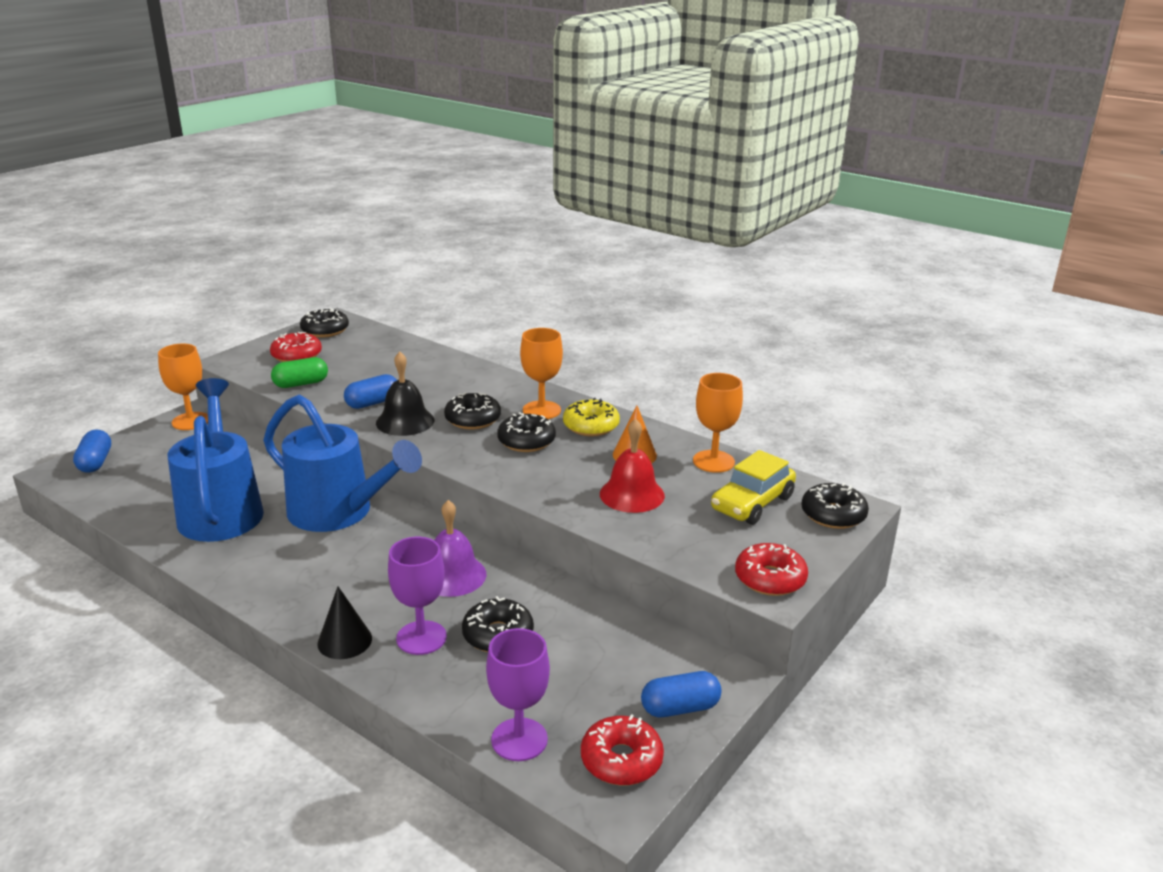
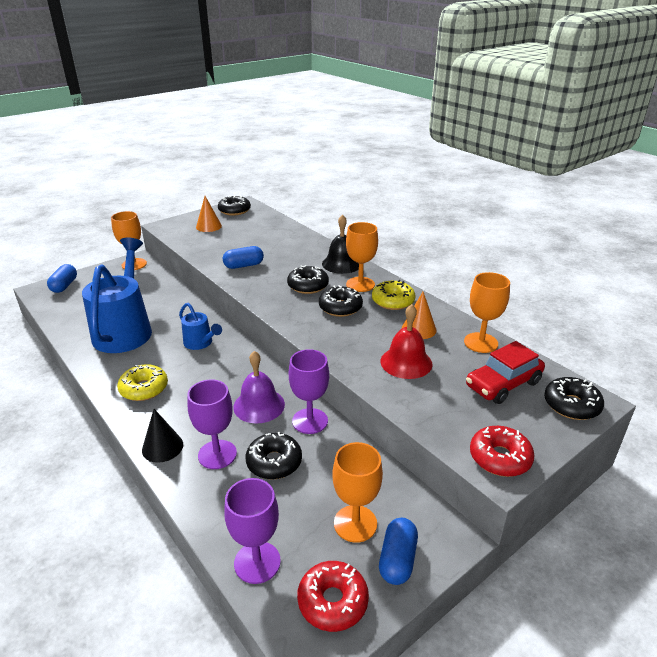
camera: 15 degrees right, 5 degrees up
blue watering can [263,395,422,532] -> blue watering can [179,303,222,350], size x0.48
red donut [270,332,322,362] -> orange cone [196,196,222,232]
green capsule [271,357,328,388] -> none
black bell [376,352,434,436] -> black bell moved to [322,214,359,274]
blue capsule [641,671,722,717] -> blue capsule turned 75 degrees counterclockwise [379,518,418,585]
yellow car [711,450,796,525] -> red car [466,341,545,404]
none -> yellow donut [117,364,168,401]
none -> purple goblet [289,349,329,434]
none -> orange goblet [332,442,383,543]

